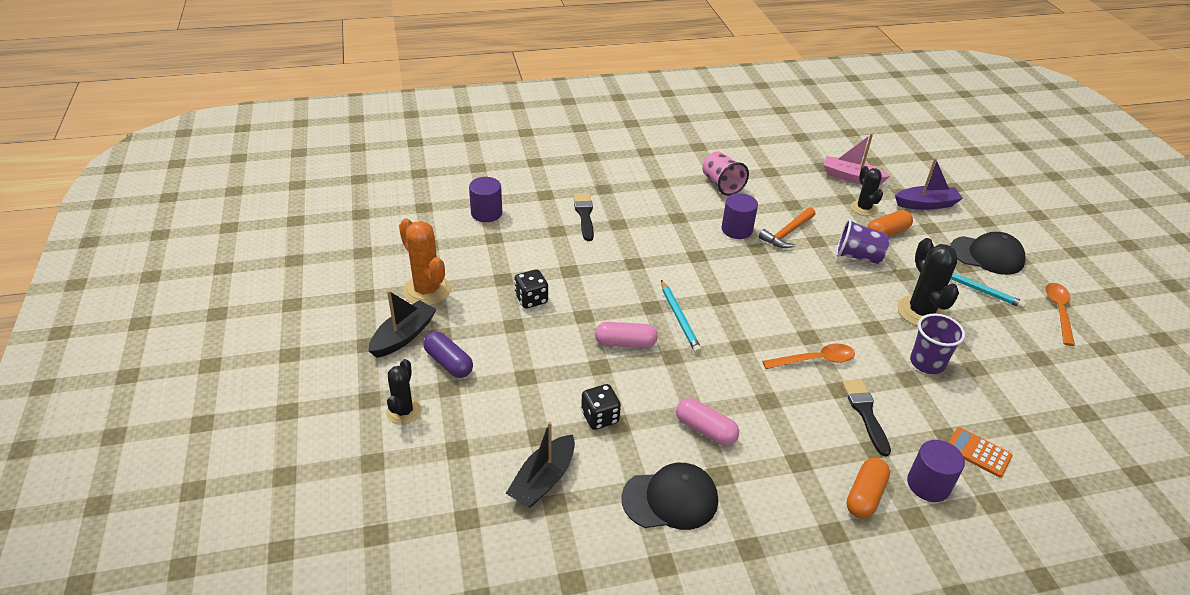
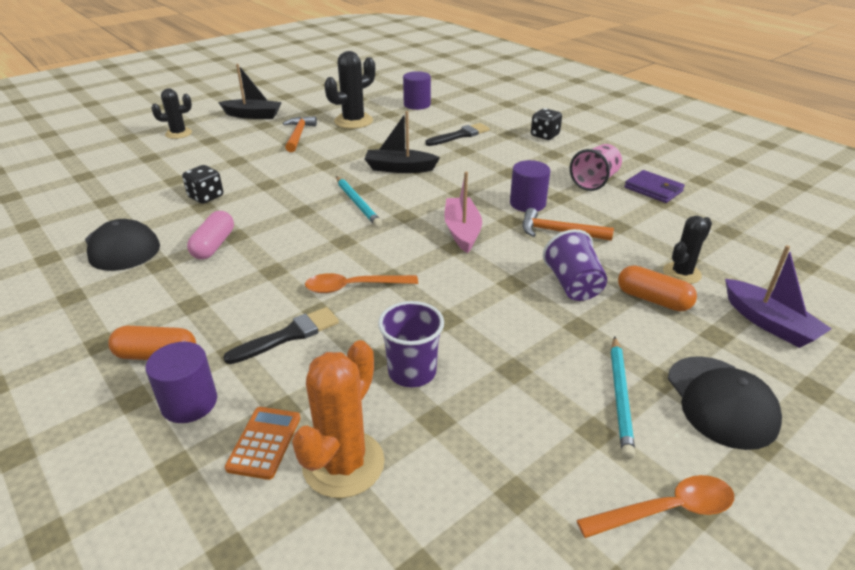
camera: 65 degrees right, 5 degrees down
orange cactus [399,219,451,305] -> orange cactus moved to [292,340,385,498]
purple capsule [423,331,473,378] -> none
black boat [506,422,575,508] -> black boat moved to [364,111,440,173]
black dice [514,269,548,309] -> black dice moved to [531,108,562,140]
pink capsule [595,322,658,348] -> none
turquoise pencil [661,280,702,354] -> turquoise pencil turned 75 degrees counterclockwise [336,176,382,227]
orange spoon [762,344,855,369] -> orange spoon turned 120 degrees clockwise [305,273,418,293]
pink boat [823,133,890,185] -> pink boat moved to [444,172,482,253]
black cactus [897,238,959,326] -> black cactus moved to [324,51,375,129]
none -> orange hammer [283,116,317,152]
none -> purple wallet [624,170,685,203]

